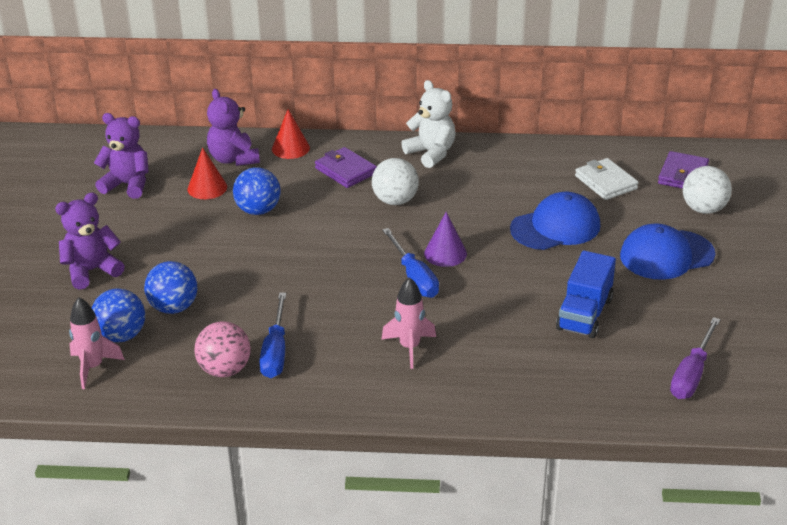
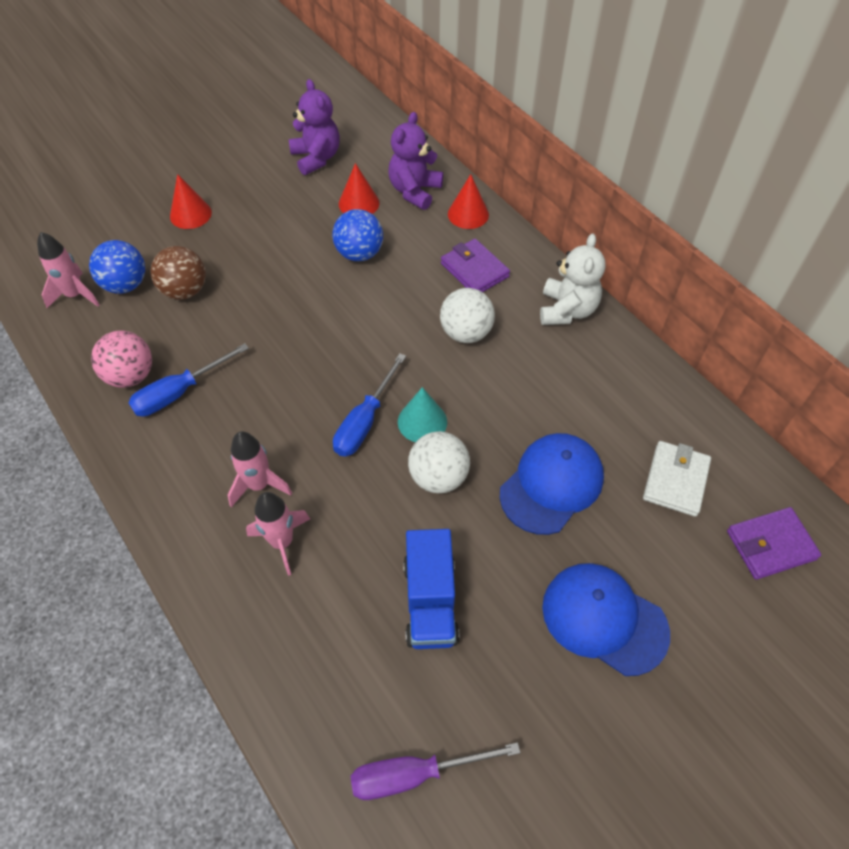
camera: 50 degrees right, 20 degrees up
purple teddy bear [55,193,125,290] -> red cone [170,174,212,229]
blue ball [144,261,197,314] -> brown ball [150,246,206,300]
purple wallet [315,147,377,188] -> purple wallet turned 45 degrees counterclockwise [441,239,510,292]
purple cone [424,212,467,267] -> turquoise cone [398,387,447,442]
blue cap [510,192,600,250] -> blue cap turned 75 degrees counterclockwise [500,433,604,535]
blue truck [556,251,616,338] -> blue truck turned 75 degrees counterclockwise [403,529,460,649]
white ball [683,166,732,214] -> white ball moved to [408,431,470,493]
none -> pink rocket [246,492,310,576]

